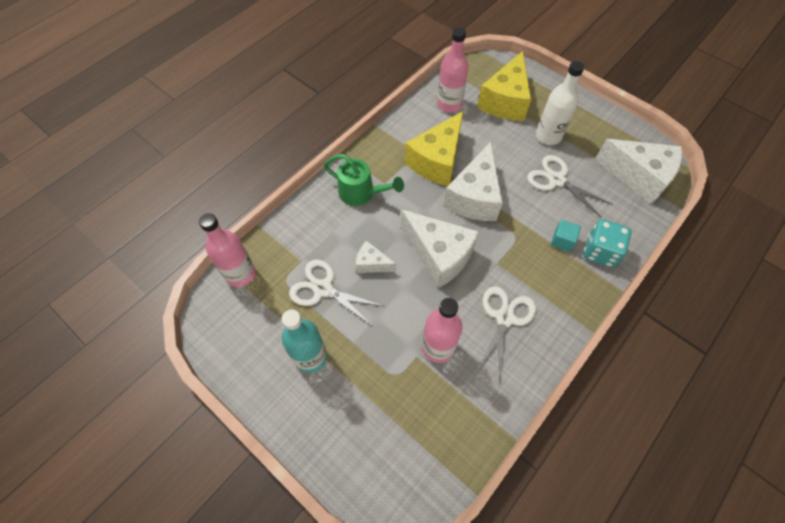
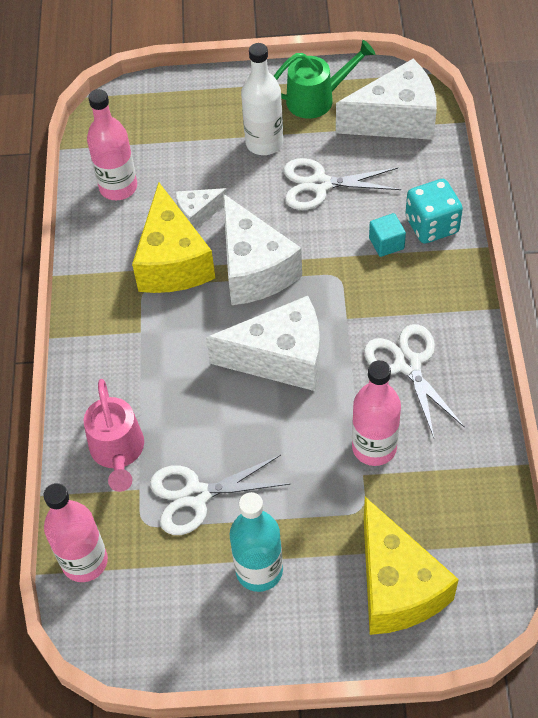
camera: 40 degrees left, 5 degrees down
green watering can [324,154,404,206] -> green watering can moved to [274,40,375,119]
white cheese [356,241,396,273] -> white cheese moved to [176,188,227,229]
yellow cheese [477,51,531,121] -> yellow cheese moved to [364,497,459,635]
none -> pink watering can [84,379,144,492]

